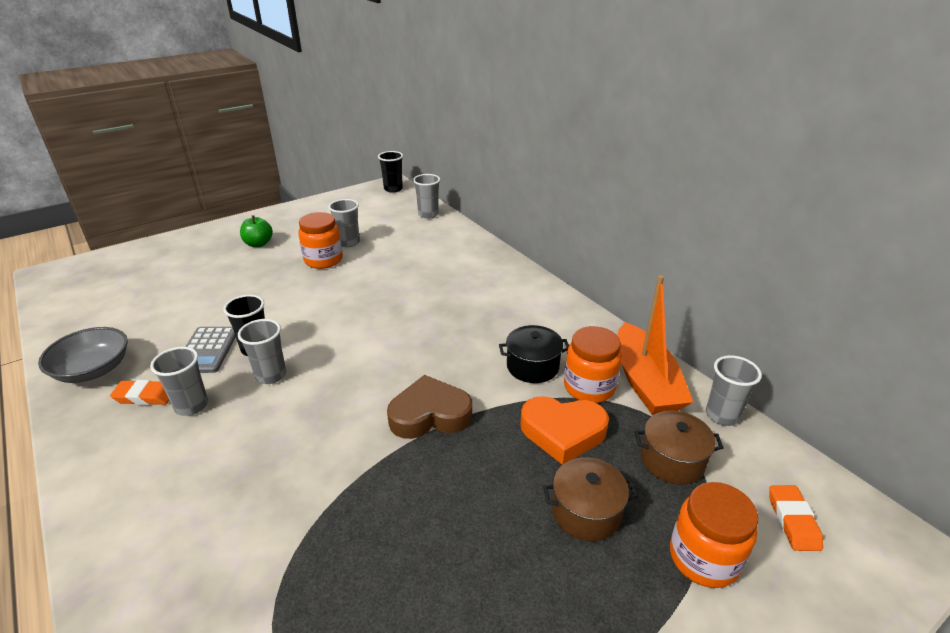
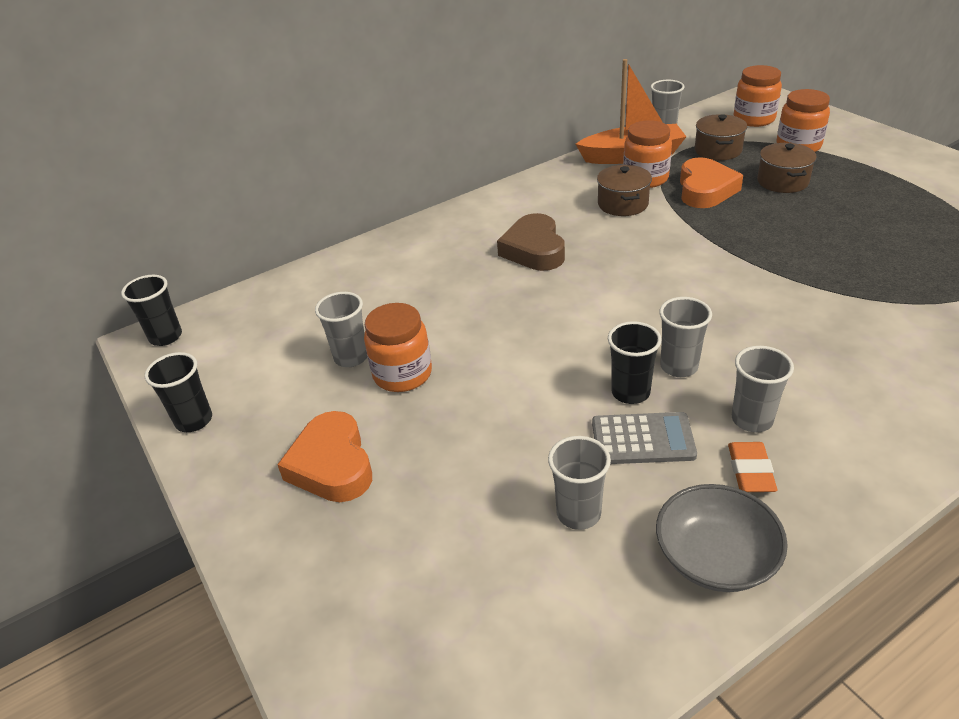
camera: 85 degrees left, 5 degrees up
green apple [240,215,273,247] -> orange heart [277,411,372,502]
brown heart [387,375,472,439] -> brown heart moved to [497,213,565,271]
grey cup [413,174,440,219] -> grey cup moved to [548,436,611,530]
black pot [499,325,569,383] -> brown pot [597,165,652,216]
orange eraser [769,485,823,551] -> orange jar [734,65,782,127]
none -> black cup [144,352,212,432]

